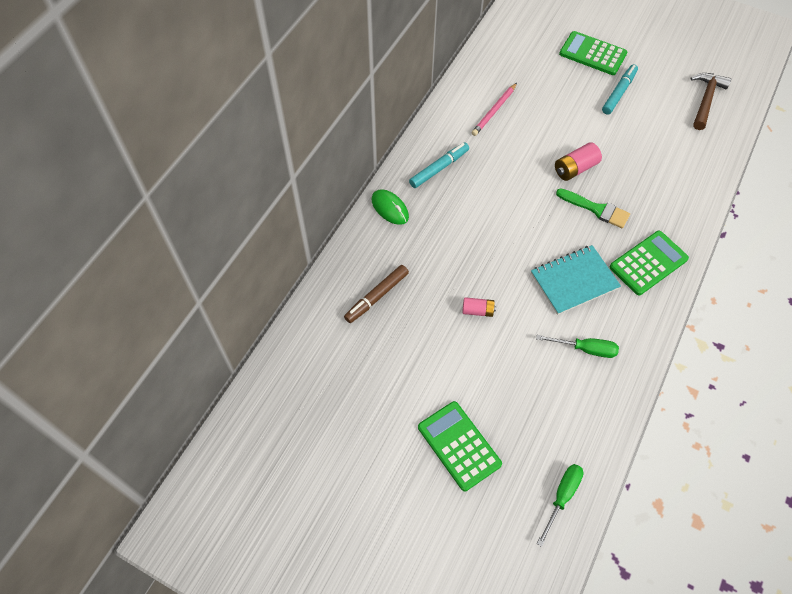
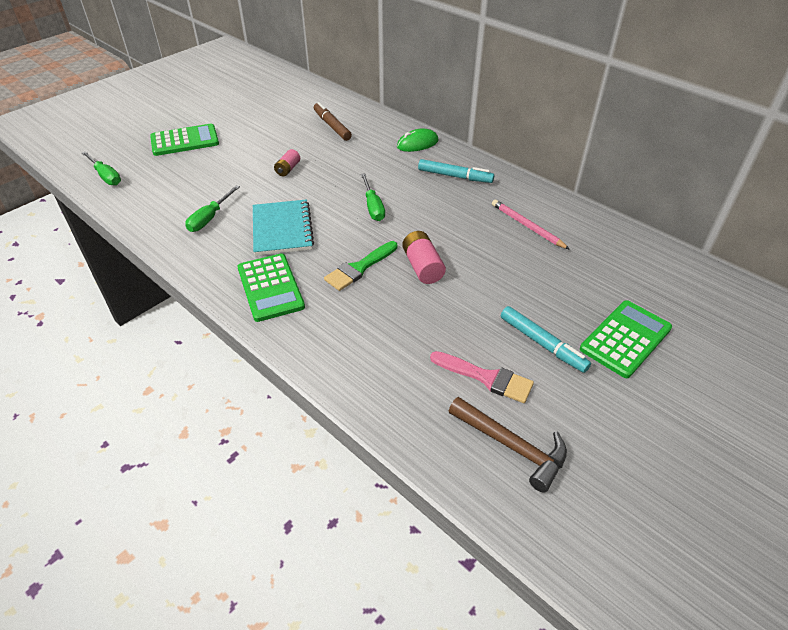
camera: 105 degrees right, 15 degrees down
turquoise marker [409,142,469,188] -> turquoise marker turned 45 degrees counterclockwise [418,159,494,183]
none -> green screwdriver [361,173,385,221]
none -> pink brush [430,351,534,403]

